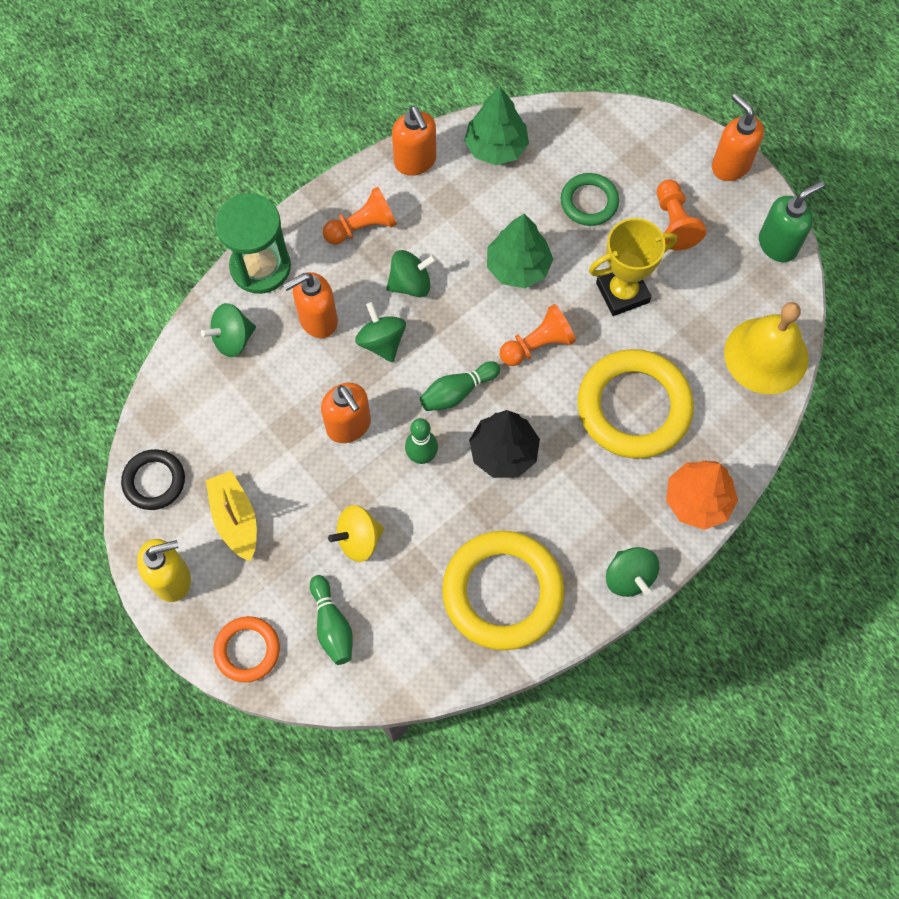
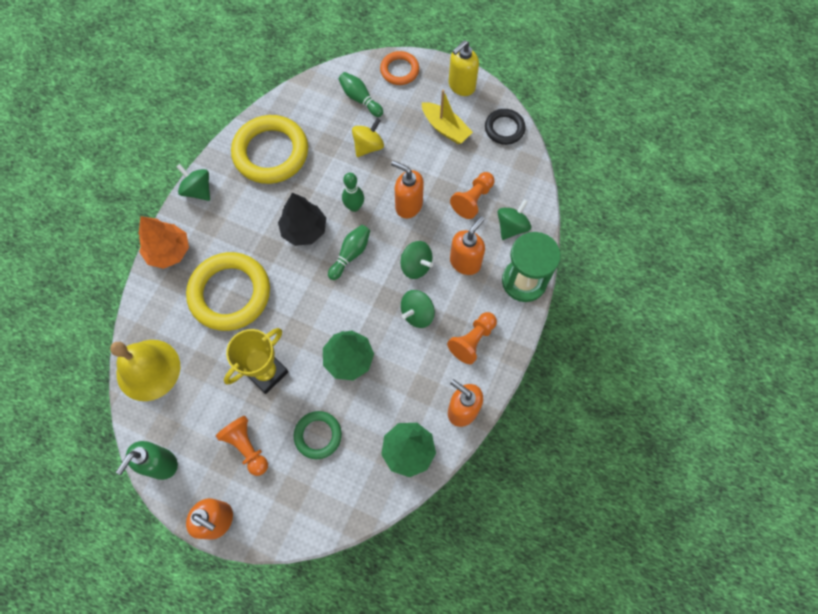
camera: 155 degrees right, 0 degrees up
orange pawn [500,304,576,366] -> orange pawn moved to [450,172,495,219]

